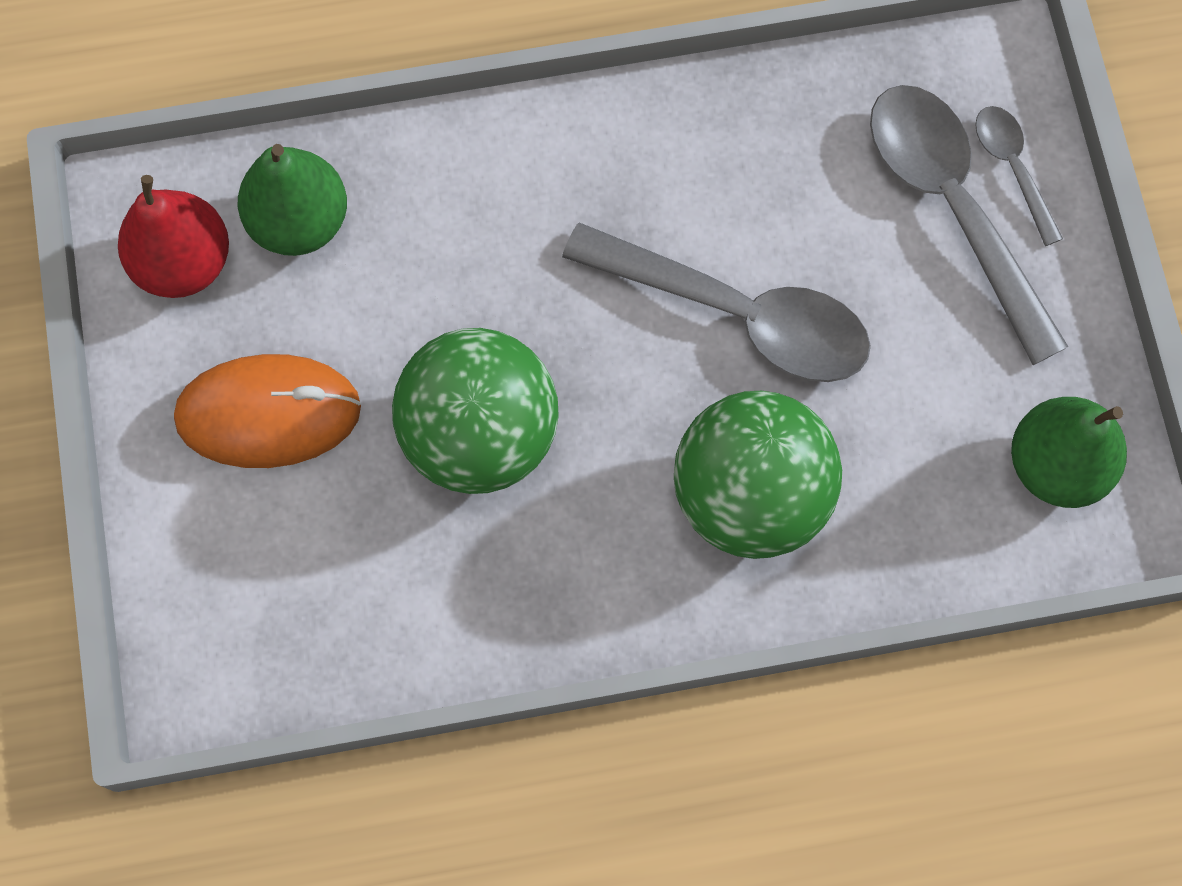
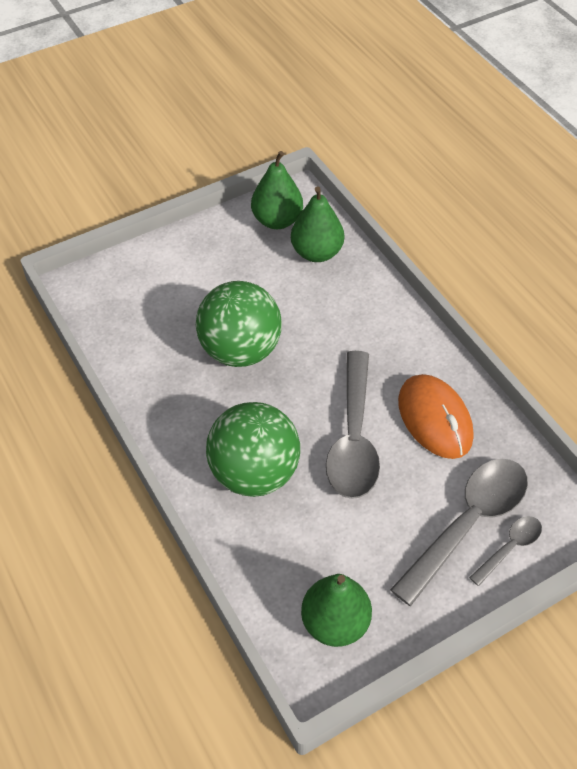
camera: 70 degrees right, 20 degrees down
red pear [118,175,229,298] -> green pear [251,151,303,229]
orange mouse [174,354,361,468] -> orange mouse moved to [398,374,473,459]

